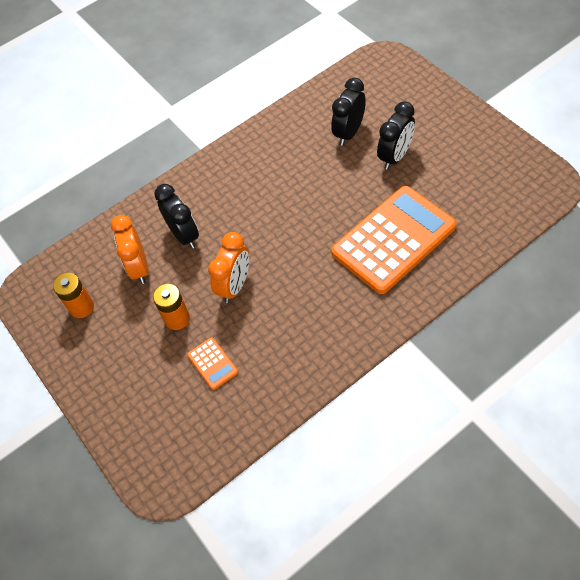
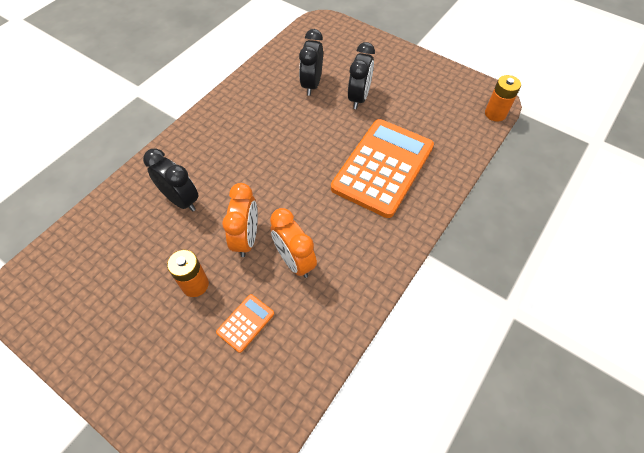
camera: 25 degrees left, 0 degrees up
orange battery [53,272,94,318] -> orange battery moved to [485,75,521,122]
orange clock [111,215,149,284] -> orange clock moved to [270,208,317,278]
orange calculator [187,337,238,390] -> orange calculator turned 90 degrees counterclockwise [216,294,274,353]

